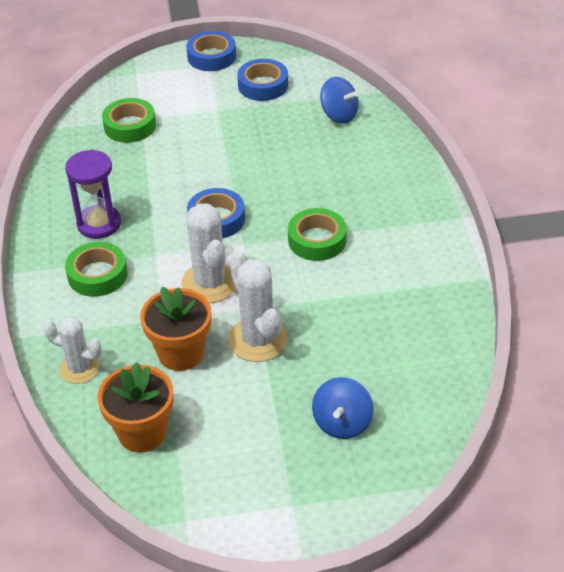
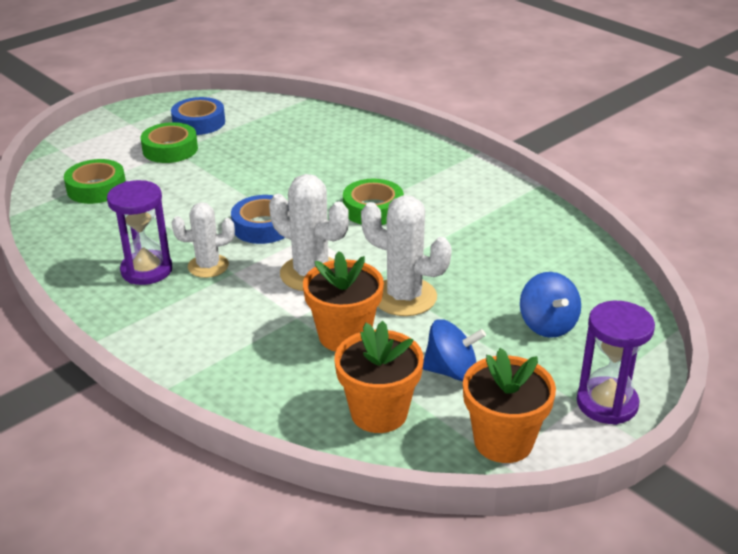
camera: 35 degrees left, 10 degrees down
white cactus [44,317,102,384] -> white cactus moved to [172,202,235,278]
green tape [65,242,128,297] -> green tape moved to [141,122,198,163]
blue tape [186,31,236,71] -> none
blue spinning top [320,77,359,124] -> blue spinning top moved to [423,319,486,381]
none -> orange flower pot [463,348,556,463]
none -> purple hourglass [577,301,655,425]

